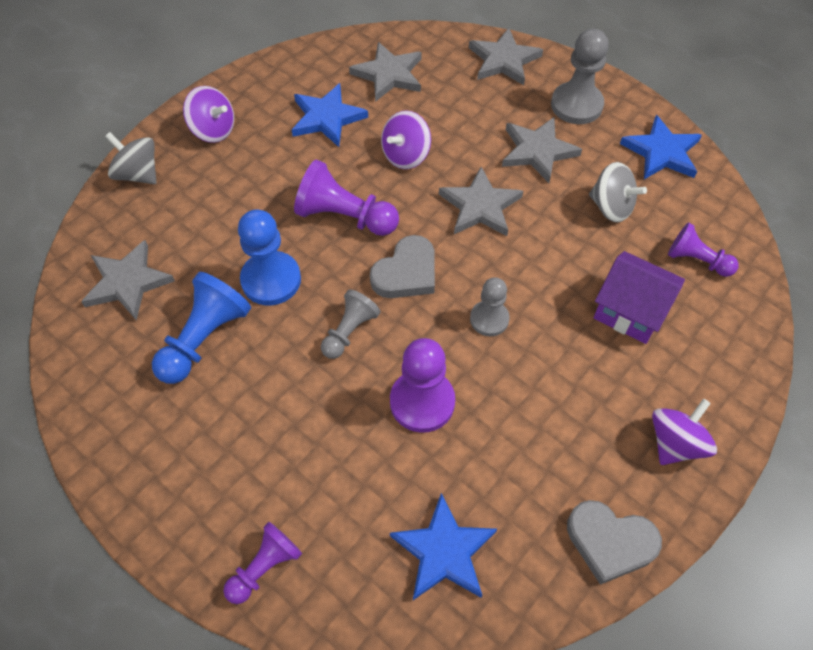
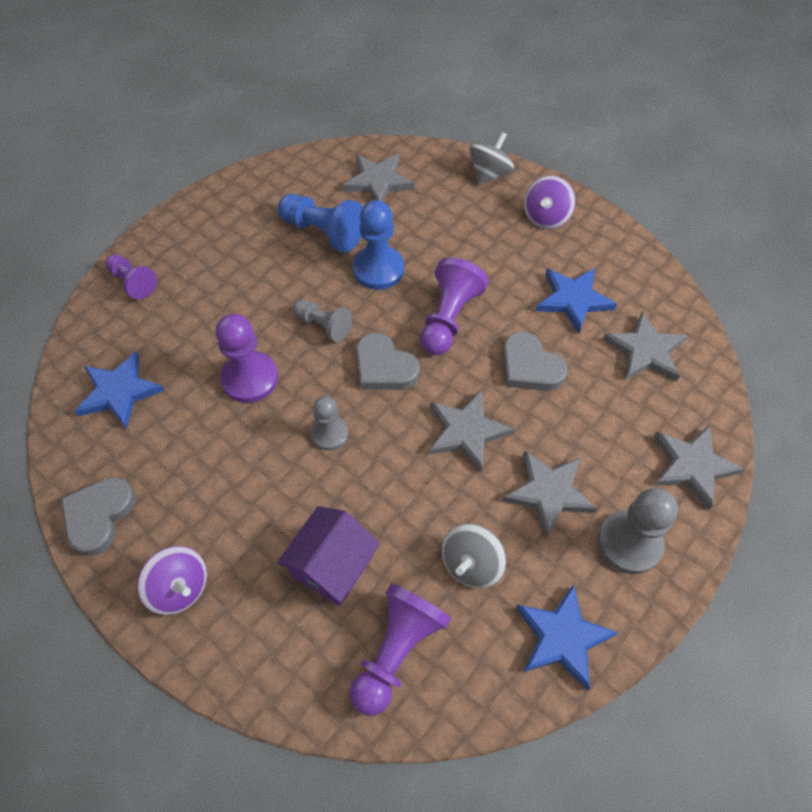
camera: 90 degrees right, 0 degrees up
purple spinning top [381,110,431,169] -> grey heart [503,331,568,391]
purple pawn [668,222,739,277] -> purple pawn [349,583,451,716], size x1.57

